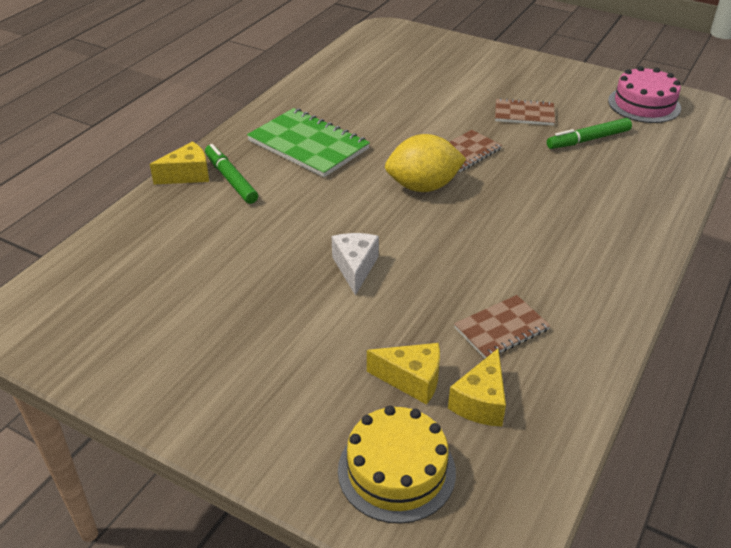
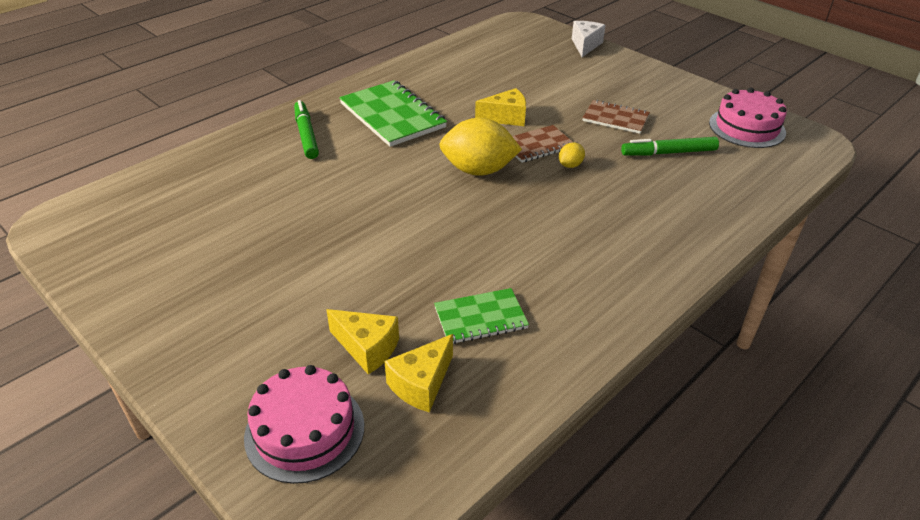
camera: 15 degrees right, 0 degrees up
yellow cheese [150,141,209,184] -> yellow cheese moved to [475,88,526,126]
white cheese [332,233,379,295] -> white cheese moved to [572,21,606,57]
yellow cake [338,406,456,524] -> pink cake [244,365,364,484]
brown notebook [454,295,551,358] -> green notebook [434,288,529,344]
none -> yellow lemon [559,143,585,168]

